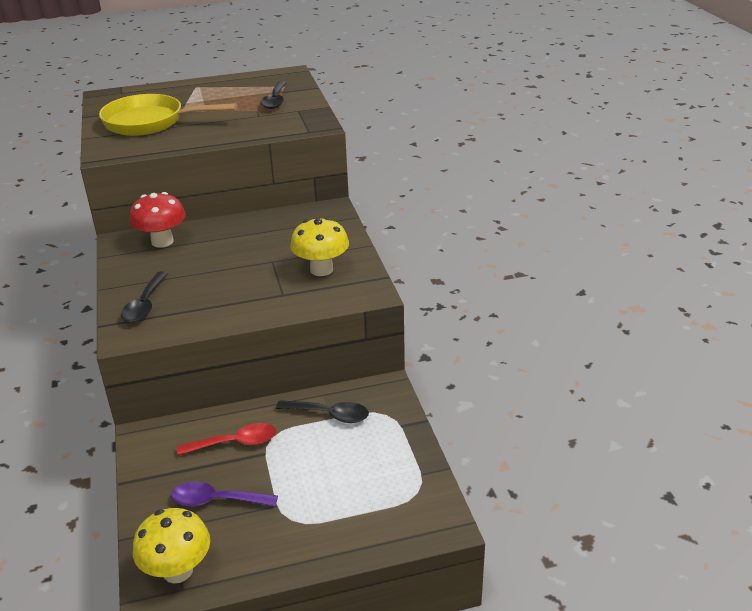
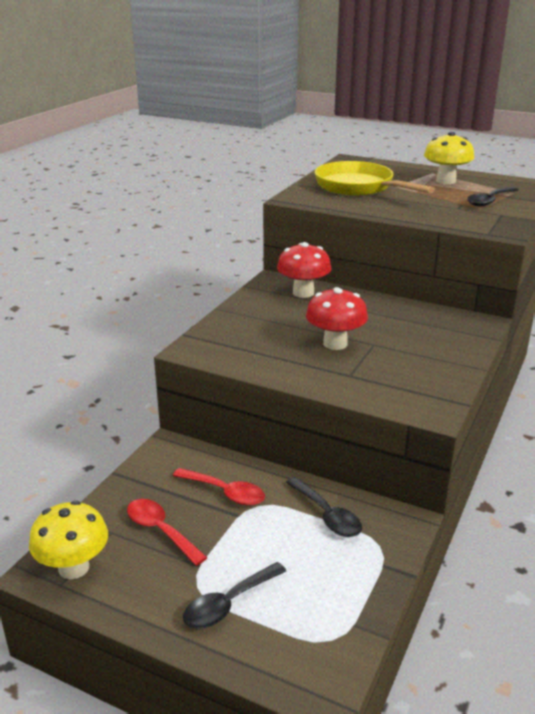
camera: 40 degrees right, 5 degrees down
black spoon [121,271,168,322] -> black spoon moved to [183,562,286,629]
purple spoon [171,481,278,507] -> red spoon [127,499,208,566]
yellow mushroom [290,217,349,276] -> yellow mushroom moved to [424,132,474,184]
none -> red mushroom [306,287,368,350]

